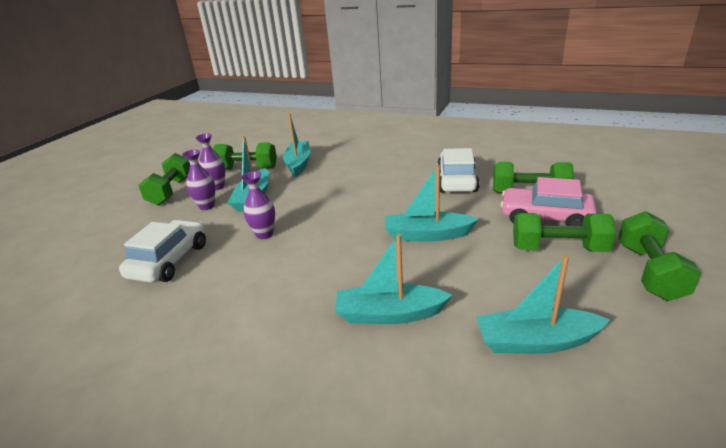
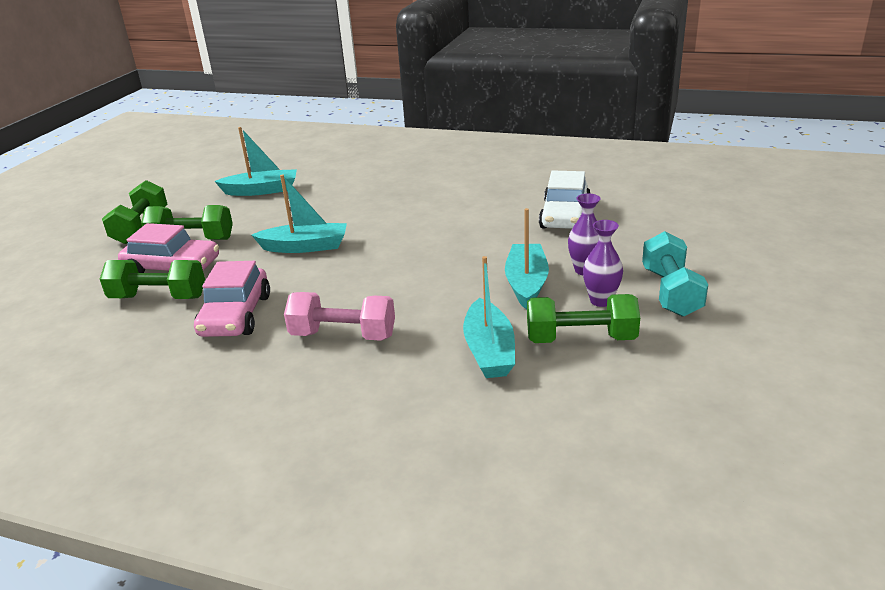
camera: 175 degrees right, 0 degrees up
green dumbbell [138,153,190,206] -> turquoise dumbbell [642,231,708,317]
purple vase [241,171,275,239] -> none
turquoise boat [335,234,452,324] -> none
white car [437,148,480,192] -> pink car [194,261,270,337]
none -> pink dumbbell [284,292,395,341]

